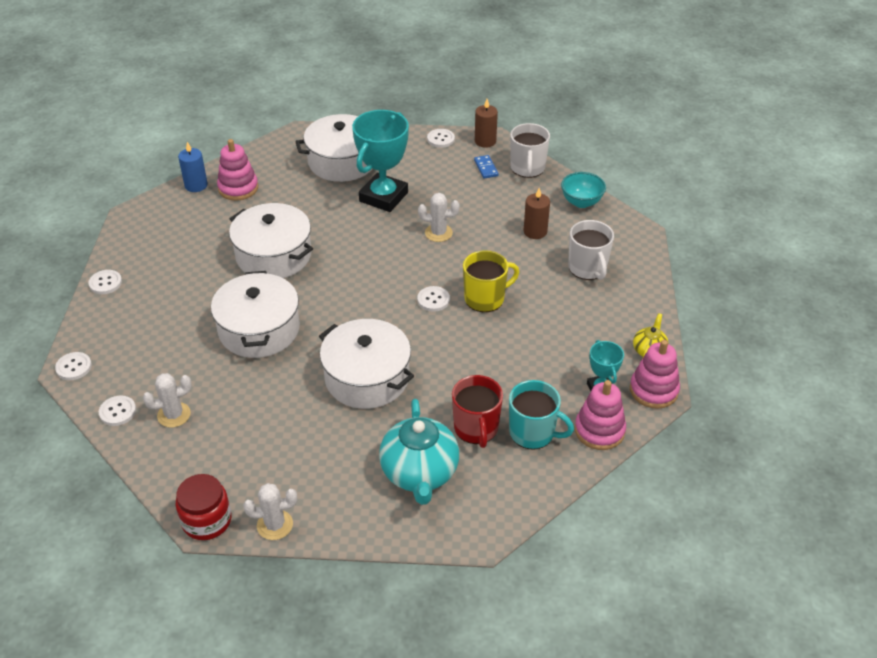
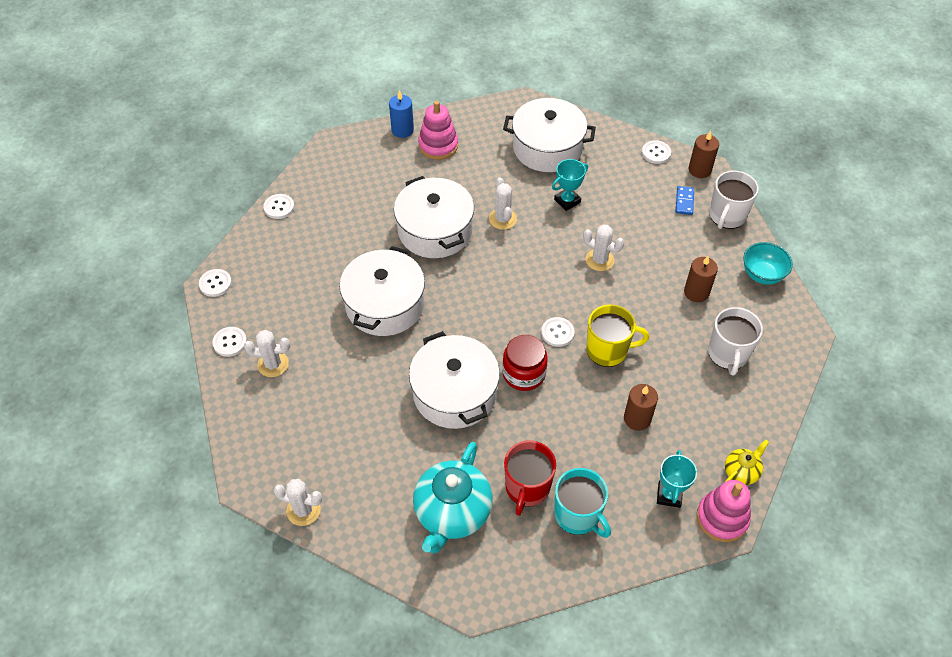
camera: 25 degrees right, 10 degrees up
red jar [175,474,231,540] -> red jar moved to [502,335,548,391]
turquoise trophy [352,110,409,212] -> turquoise trophy [552,159,588,211], size x0.52
pink stacking toy [575,380,626,450] -> none
none -> white cactus [489,177,517,230]
none -> brown candle [624,384,658,431]

